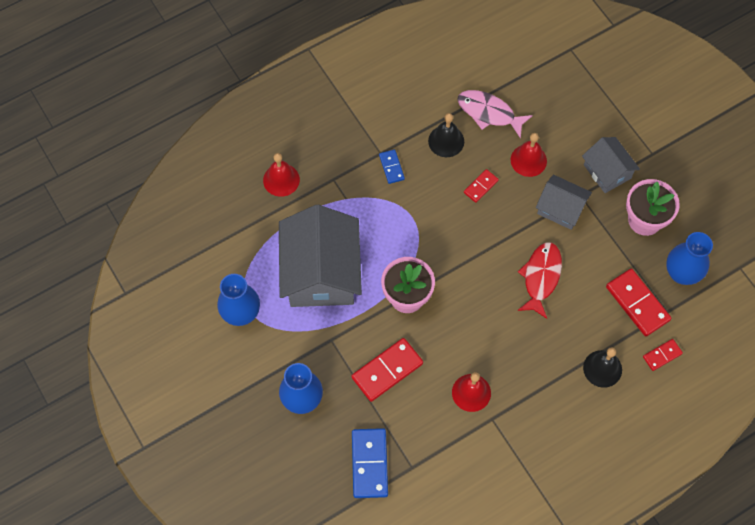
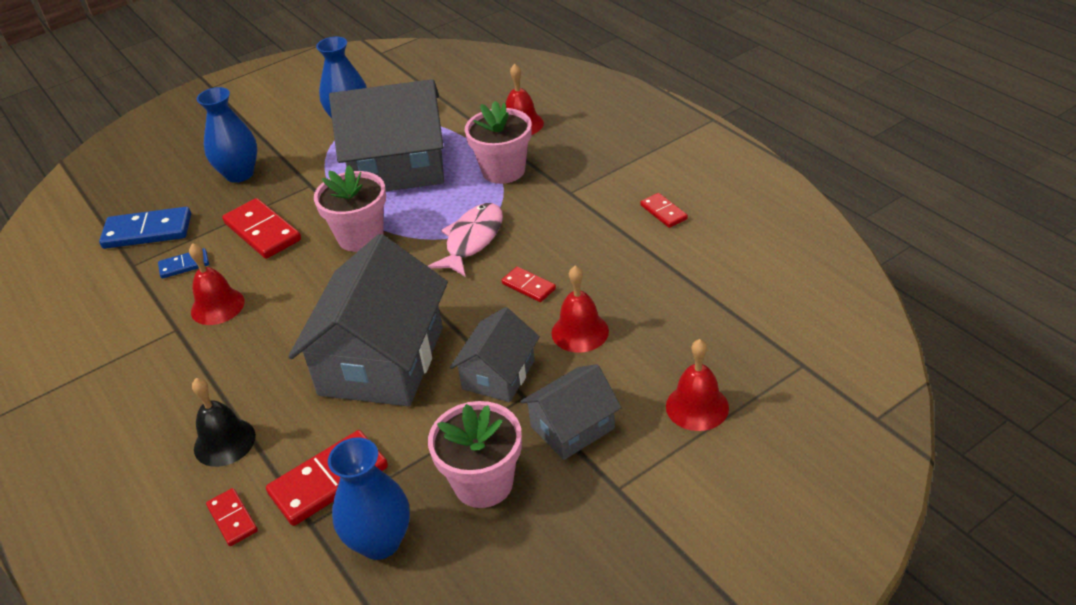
camera: 90 degrees right, 25 degrees down
blue domino [379,149,405,184] -> blue domino moved to [158,248,209,279]
black bell [428,113,464,157] -> none
pink fish [457,90,533,139] -> pink fish moved to [428,203,503,277]
red fish [517,242,562,319] -> grey house [288,234,448,406]
none -> pink flower pot [465,101,532,184]
none -> red domino [640,193,688,228]
none -> red bell [666,339,729,431]

